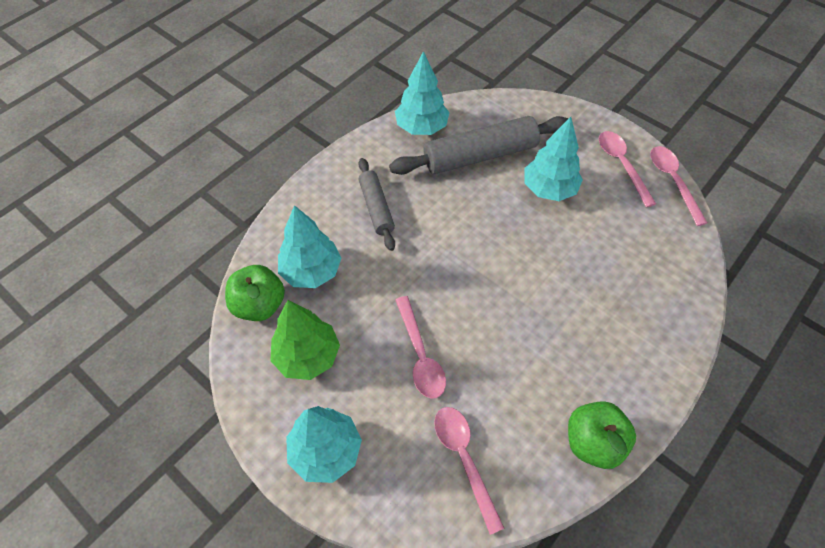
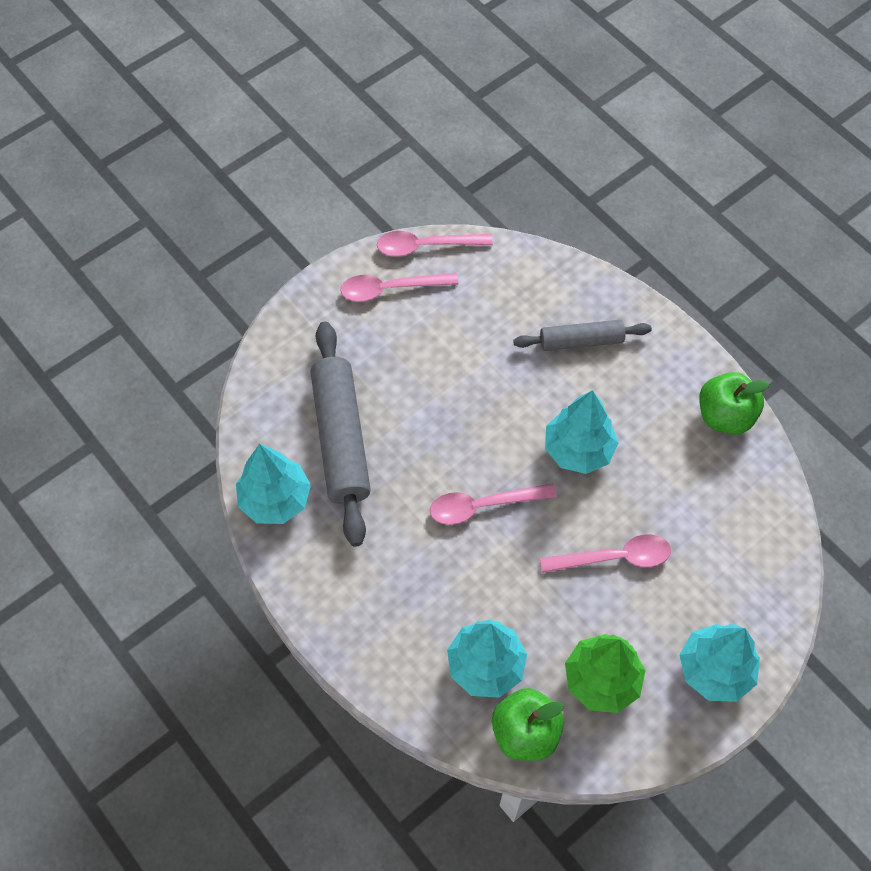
camera: 80 degrees left, 5 degrees up
grey rolling pin [358,158,395,251] -> grey rolling pin moved to [513,320,652,351]
pink spoon [434,407,505,535] -> pink spoon moved to [430,483,557,525]
turquoise tree [524,117,583,201] -> turquoise tree moved to [545,390,618,474]

